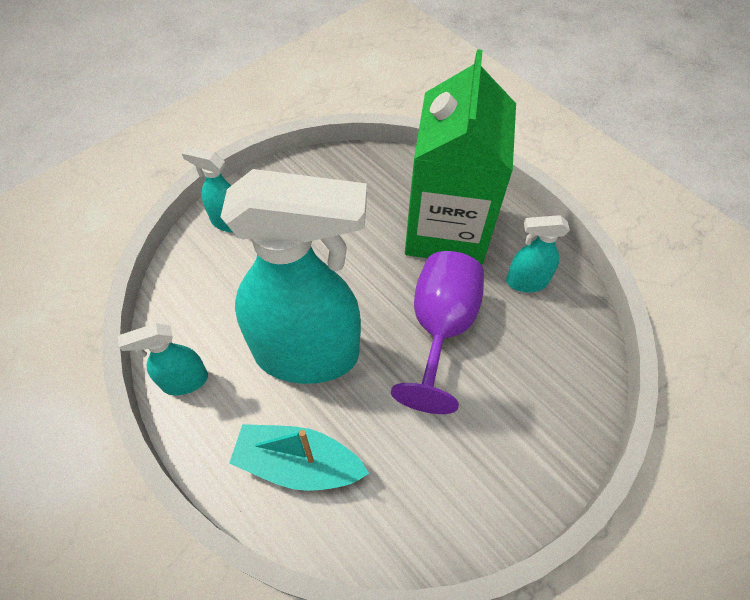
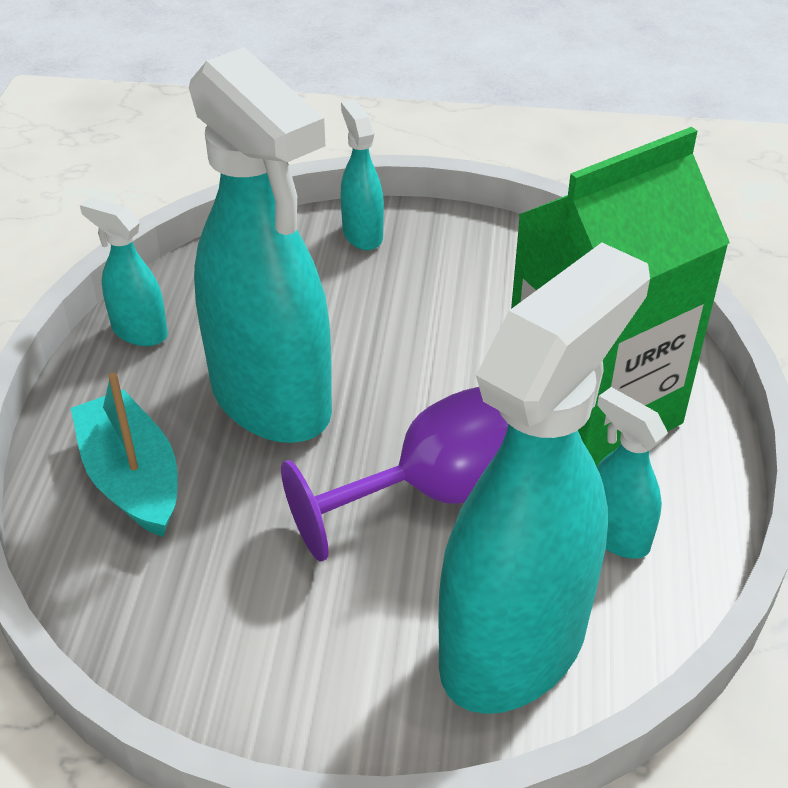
camera: 50 degrees right, 15 degrees down
none -> turquoise spray bottle [438,243,650,714]

